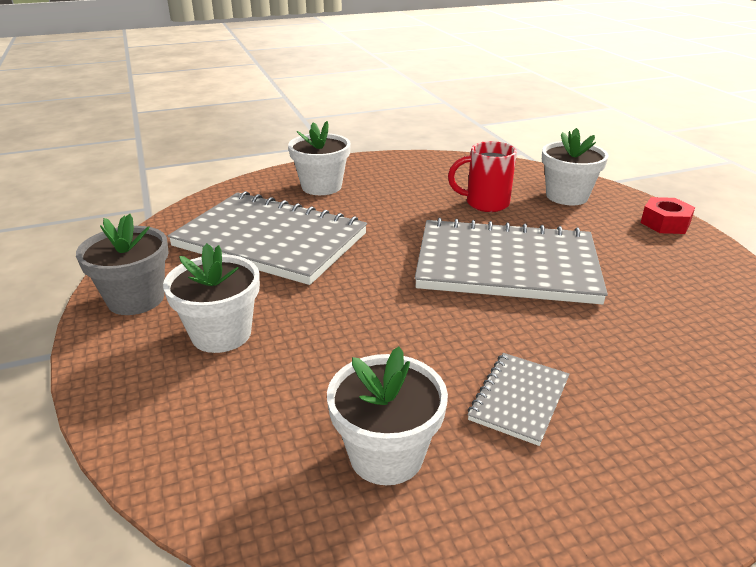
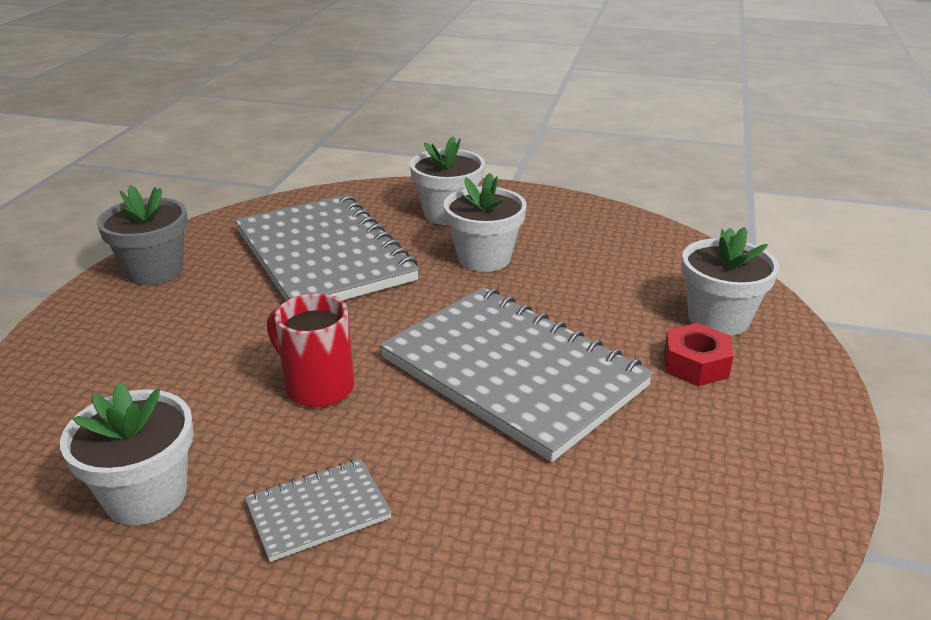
camera: 35 degrees right, 0 degrees up
white flower pot [163,243,260,353] -> white flower pot moved to [443,173,526,272]
red mug [448,141,517,212] -> red mug moved to [267,293,354,407]
red nut [641,197,695,234] -> red nut moved to [664,323,734,386]

